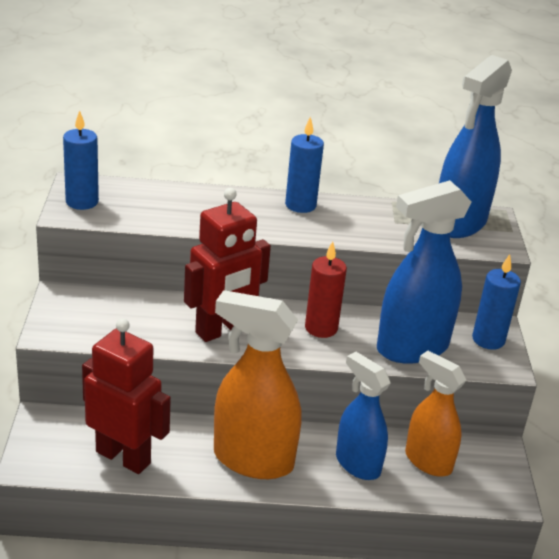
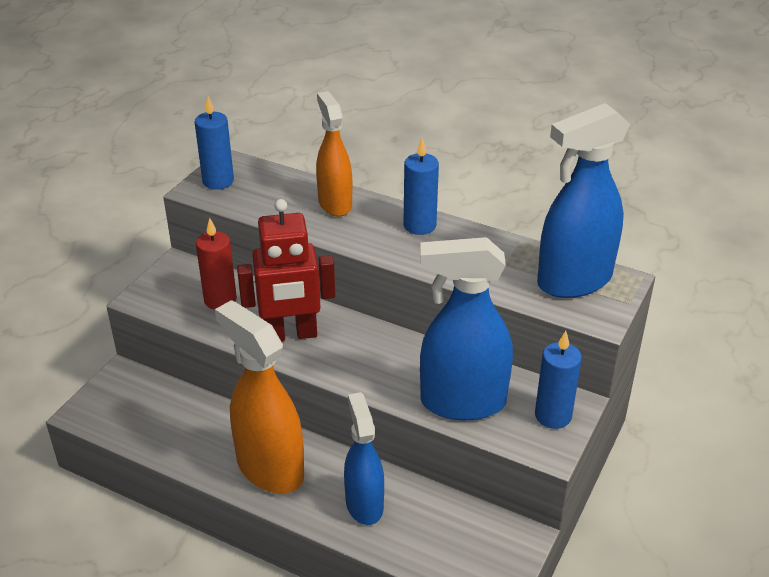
camera: 30 degrees right, 5 degrees up
red robot [82,318,171,474] -> none
red candle [305,241,347,338] -> red candle moved to [196,218,237,310]
orange spray bottle [405,351,466,477] -> orange spray bottle moved to [316,91,352,217]

